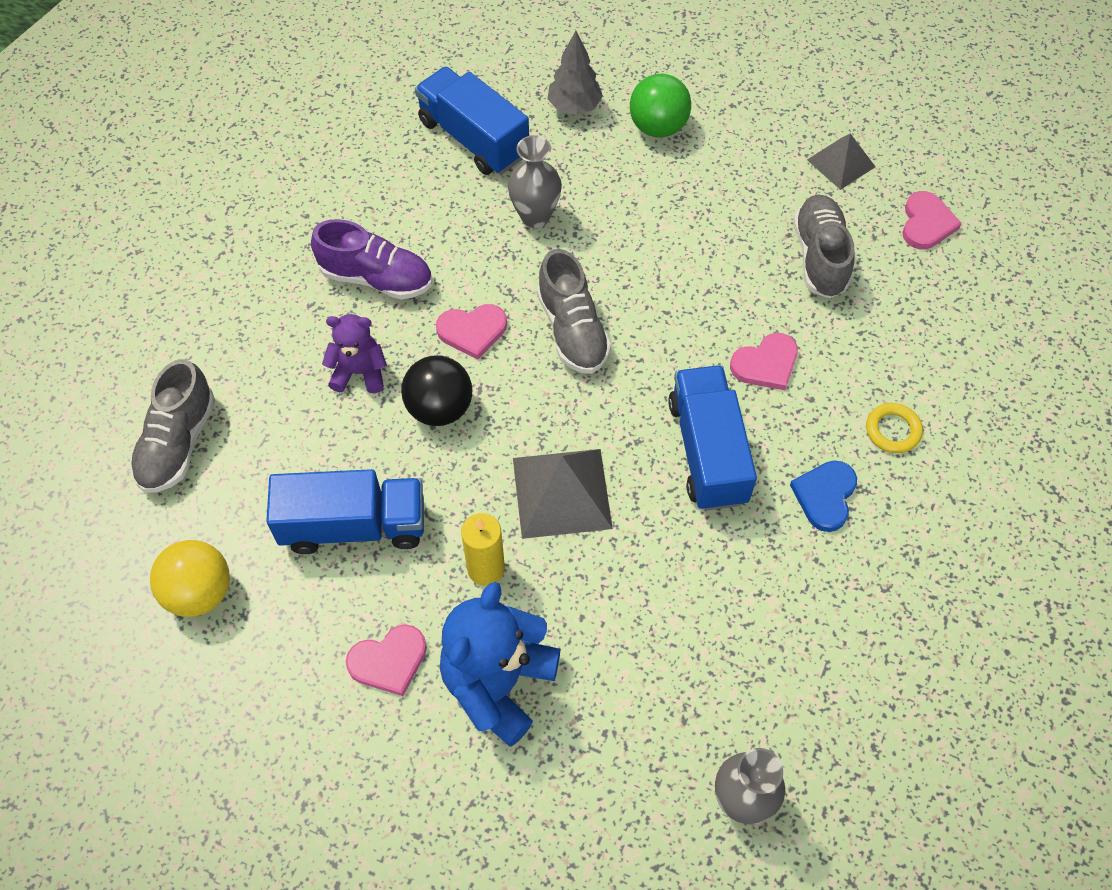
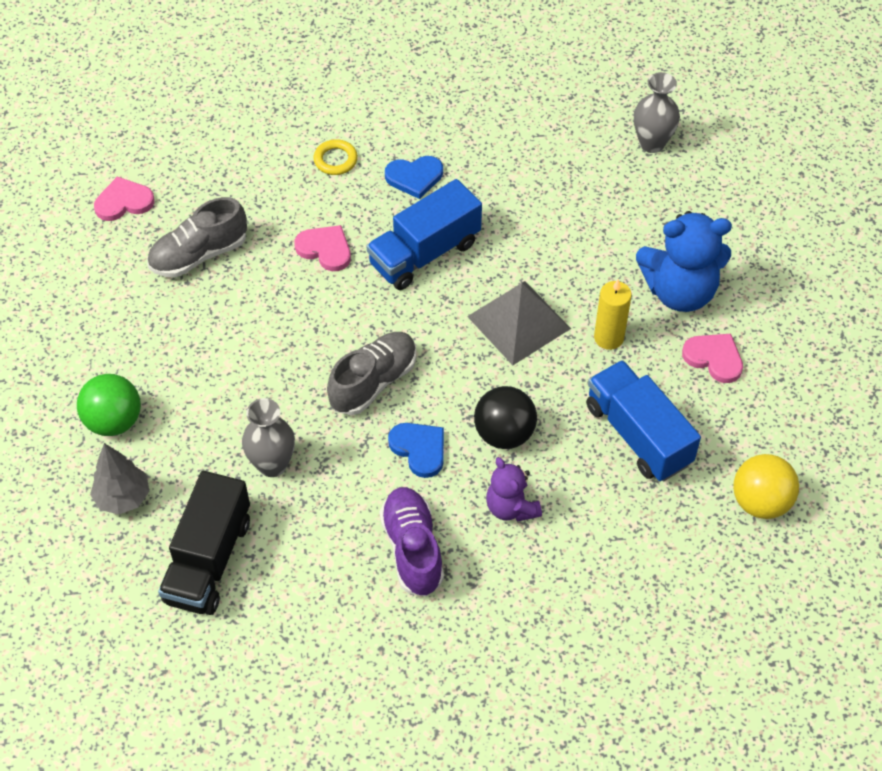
camera: 120 degrees left, 5 degrees down
grey shoe [130,359,215,493] -> none
blue truck [415,67,529,175] -> black truck [158,471,250,615]
pink heart [436,304,507,360] -> blue heart [388,423,444,478]
grey pyramid [807,133,876,190] -> none

